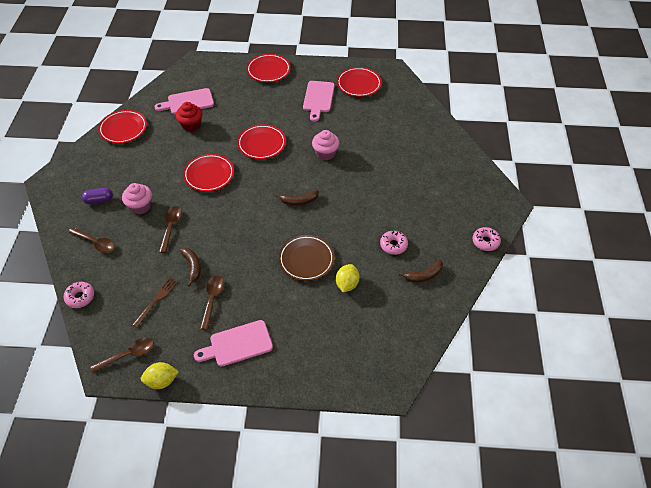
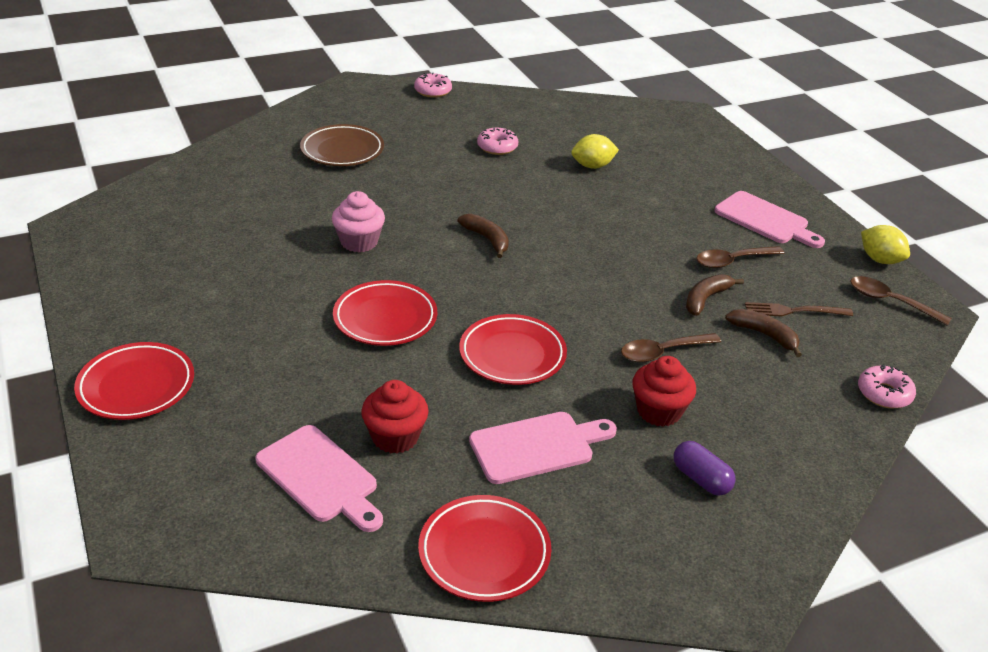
camera: 120 degrees left, 15 degrees down
brown spoon [69,227,115,253] -> none
pink cupcake [122,183,152,214] -> red cupcake [632,356,696,427]
brown plate [278,235,335,281] -> brown plate moved to [300,124,384,166]
pink cutting board [303,81,335,122] -> pink cutting board moved to [469,412,617,484]
red plate [337,67,382,97] -> none
brown banana [399,260,443,282] -> brown banana moved to [725,309,802,357]

